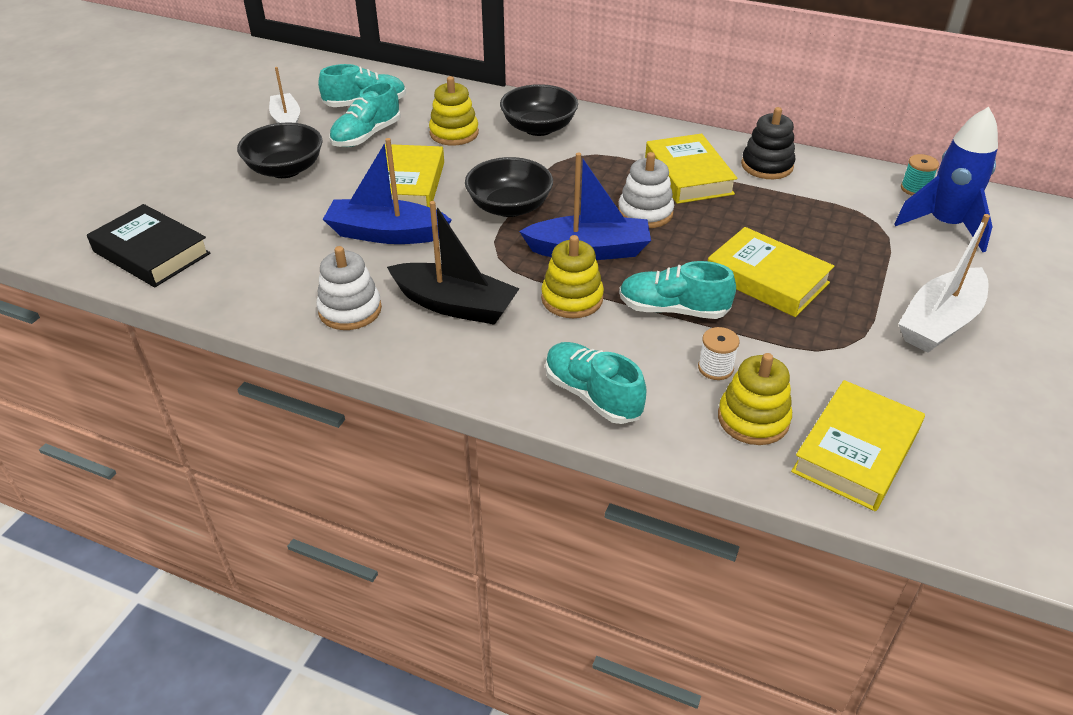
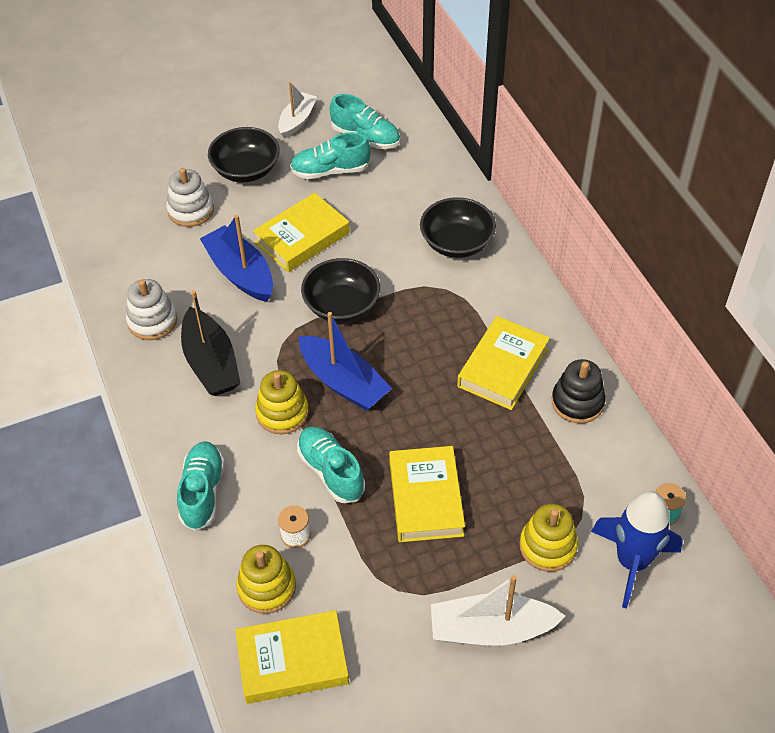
camera: 45 degrees right, 10 degrees up
black book [87,204,211,287] -> none
yellow stacking toy [429,76,479,146] -> yellow stacking toy moved to [520,504,578,572]
white stacking toy [618,152,674,228] -> white stacking toy moved to [166,168,214,227]

